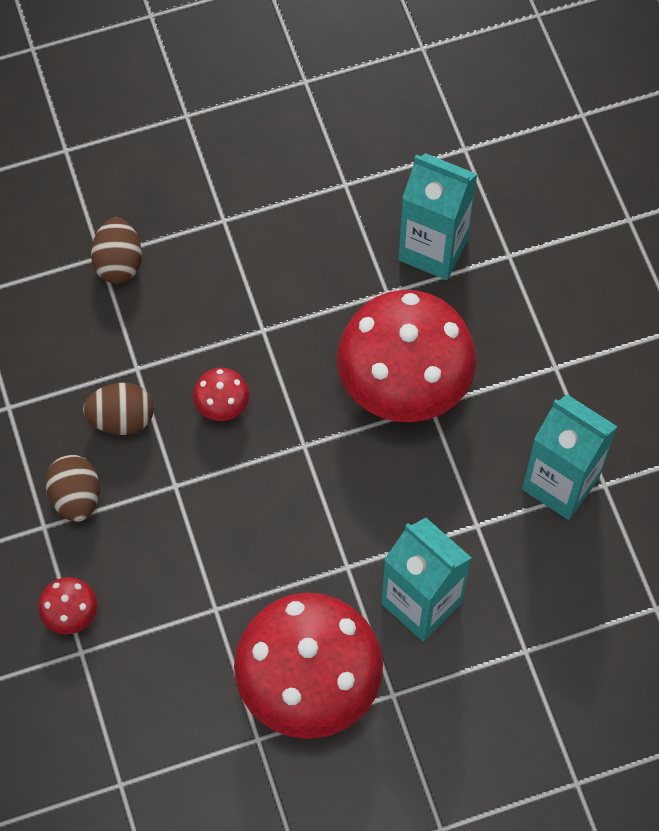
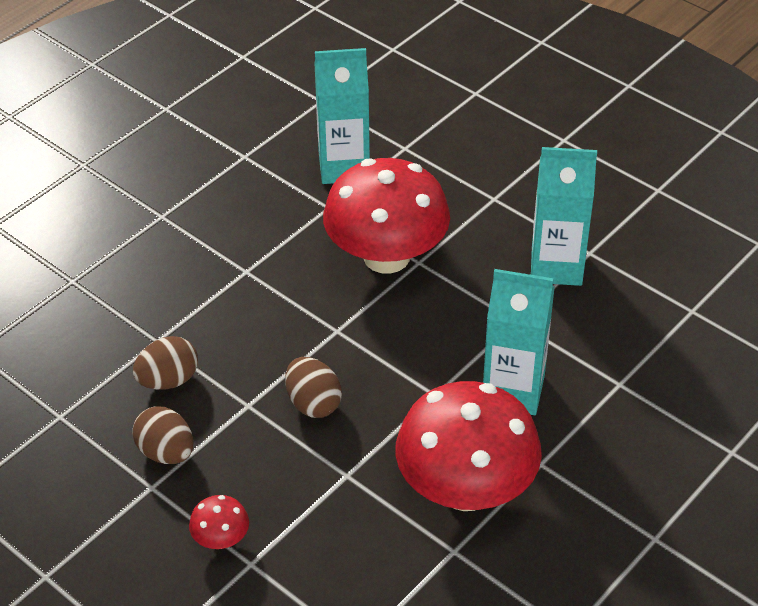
camera: 30 degrees left, 20 degrees down
brown egg [91,218,142,284] -> brown egg moved to [285,357,342,418]
red mushroom [193,368,249,421] -> none

